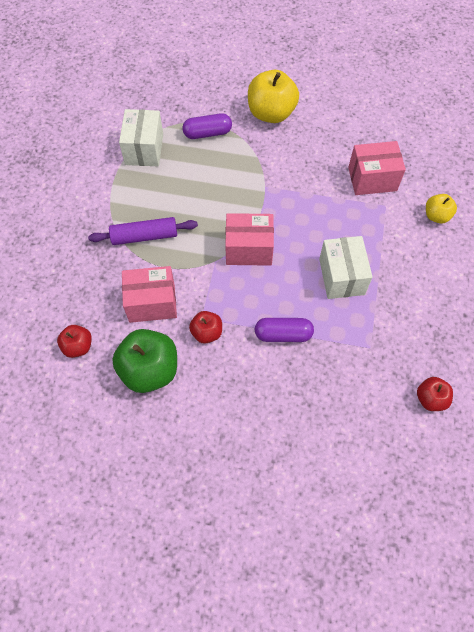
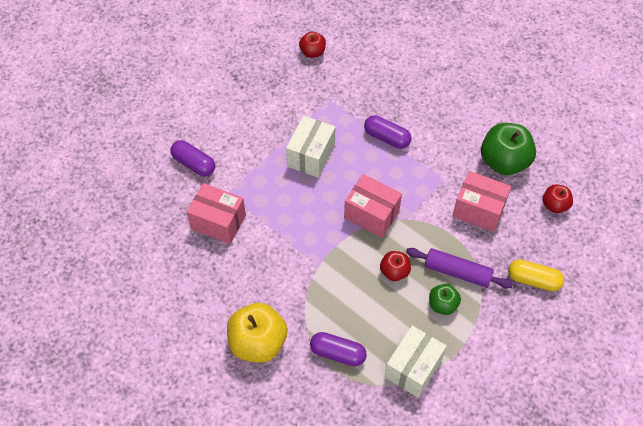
camera: 150 degrees left, 5 degrees down
red apple [189,311,222,344] -> red apple moved to [380,251,411,281]
yellow apple [426,194,457,223] -> purple capsule [170,140,215,176]
none -> green apple [429,284,461,315]
none -> yellow capsule [508,259,564,291]

